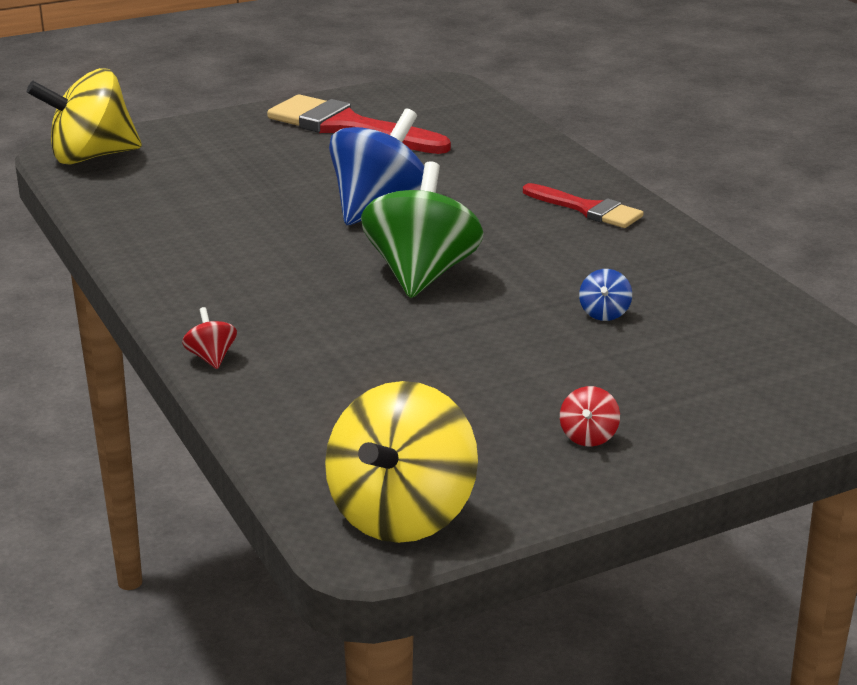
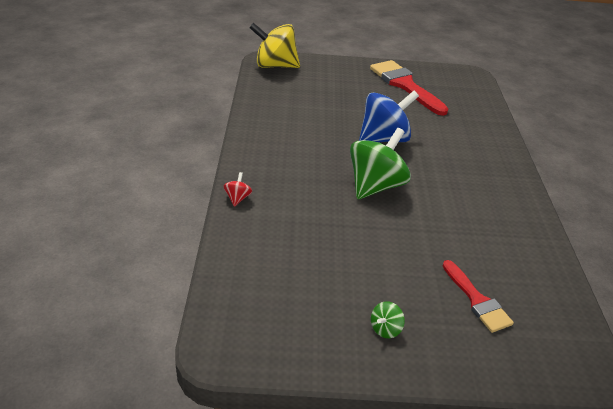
camera: 25 degrees right, 10 degrees up
yellow spinning top [325,381,478,543] -> none
red brush [523,183,644,228] -> red brush moved to [443,260,514,333]
red spinning top [560,386,620,447] -> green spinning top [371,302,405,338]
blue spinning top [579,269,632,321] -> none

